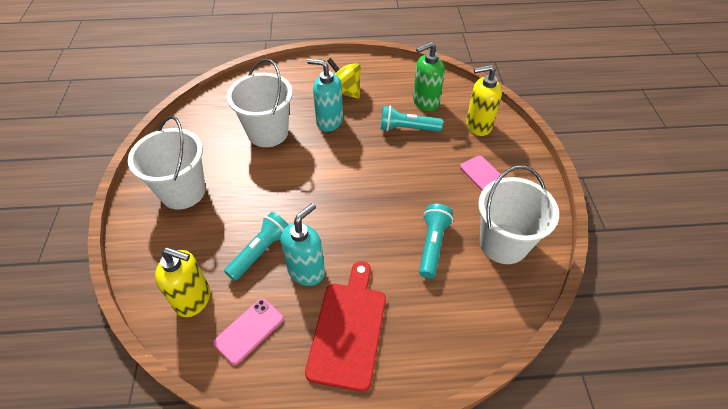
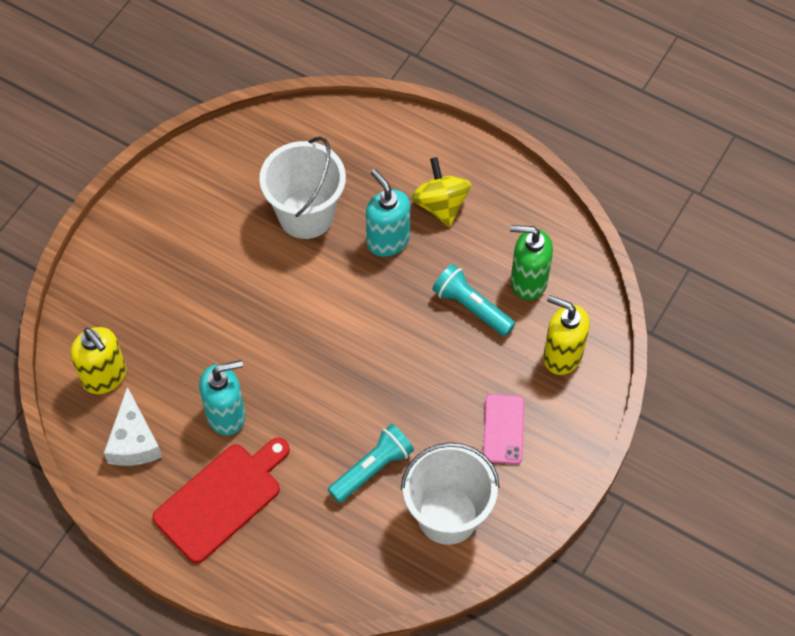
camera: 35 degrees right, 10 degrees up
white bucket [128,116,206,209] -> none
pink phone [213,298,284,365] -> white cheese [104,387,162,466]
turquoise flashlight [224,212,289,281] -> none

